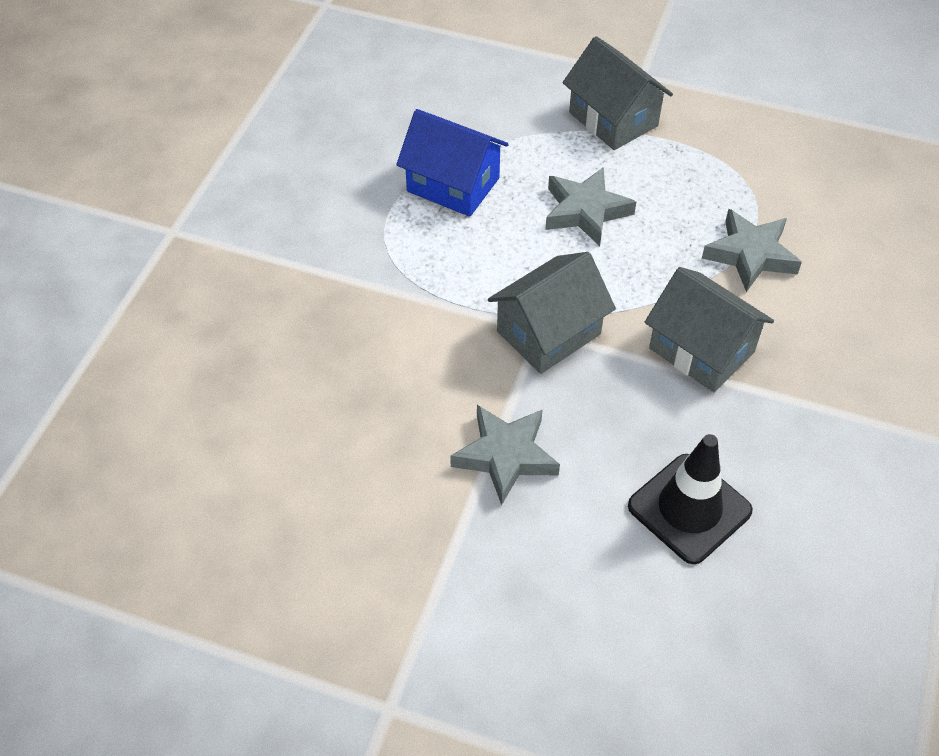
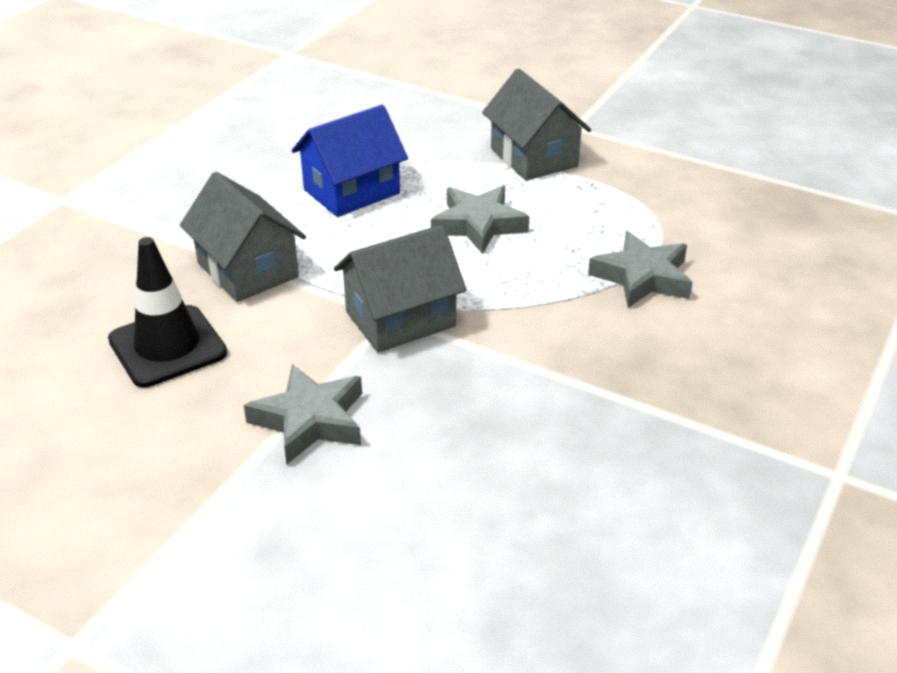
camera: 10 degrees right, 15 degrees down
blue house [396,109,509,217] -> blue house turned 75 degrees counterclockwise [292,105,408,217]
black traffic cone [628,434,753,564] -> black traffic cone moved to [108,237,227,387]
grey house [645,267,774,392] -> grey house moved to [180,172,306,302]

